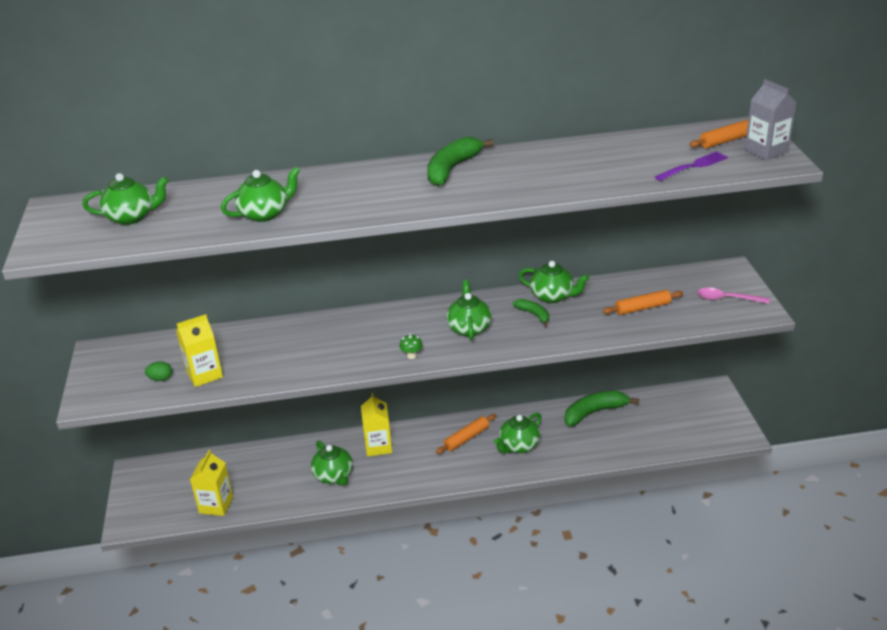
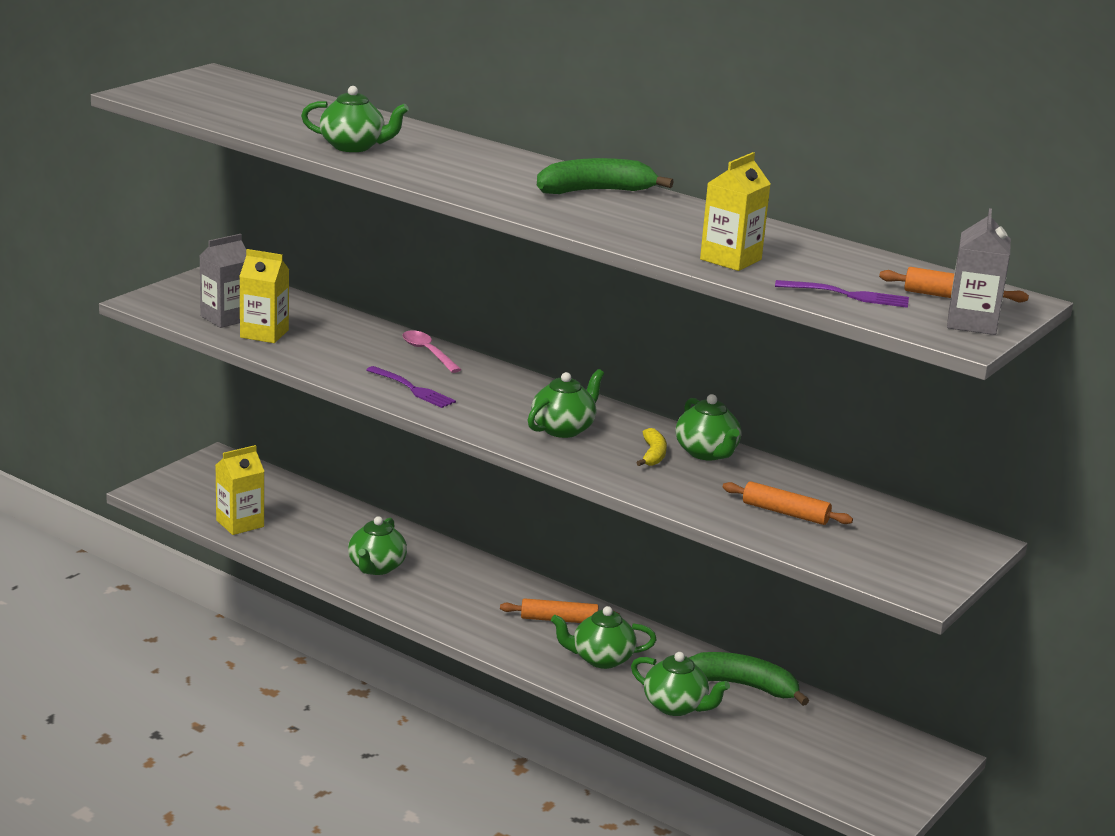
camera: 40 degrees right, 10 degrees down
green teapot [83,173,169,225] -> green teapot moved to [631,652,730,716]
green egg [145,361,172,381] -> grey carton [200,234,246,328]
yellow carton [361,393,392,456] -> yellow carton moved to [700,152,771,271]
green mushroom [400,334,423,359] -> none
green banana [513,299,549,327] -> yellow banana [636,428,667,466]
pink spoon [697,288,769,304] -> pink spoon moved to [402,330,462,373]
none -> purple fork [366,366,456,408]

